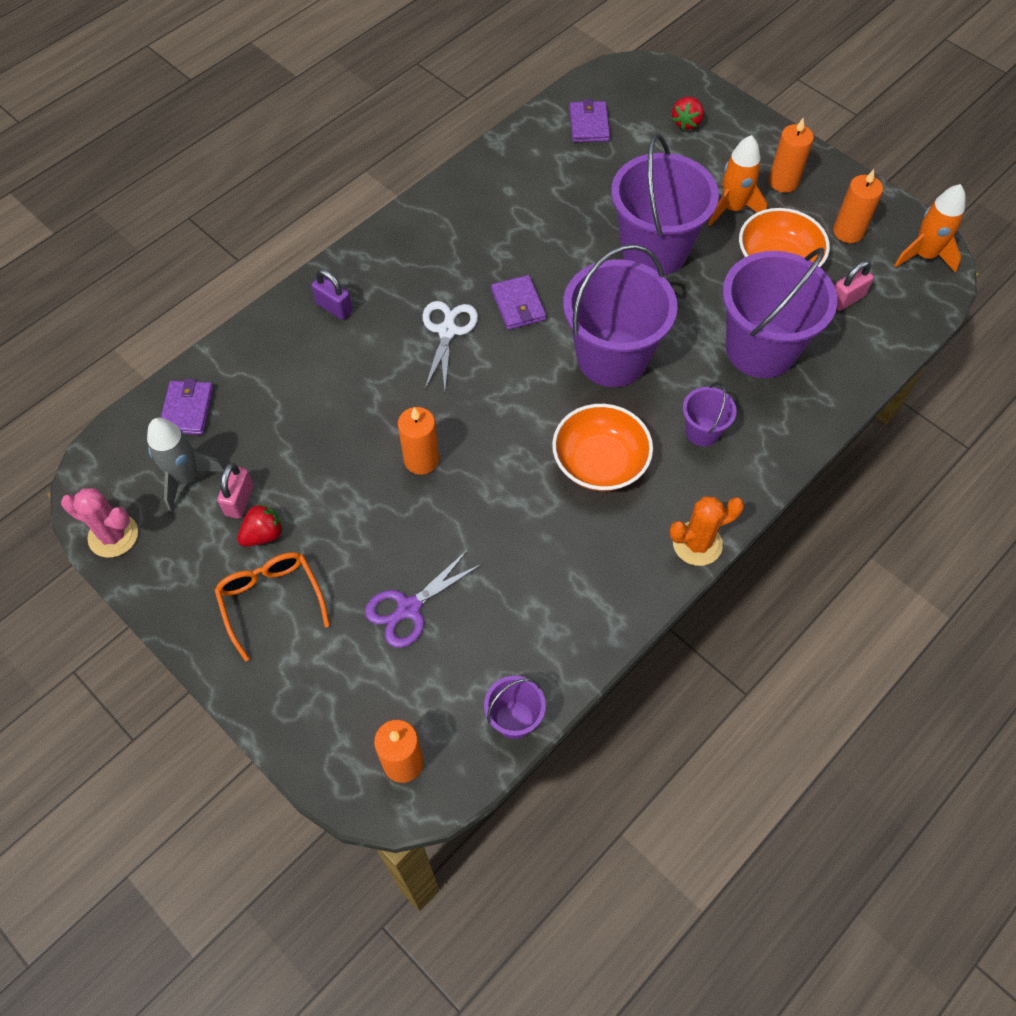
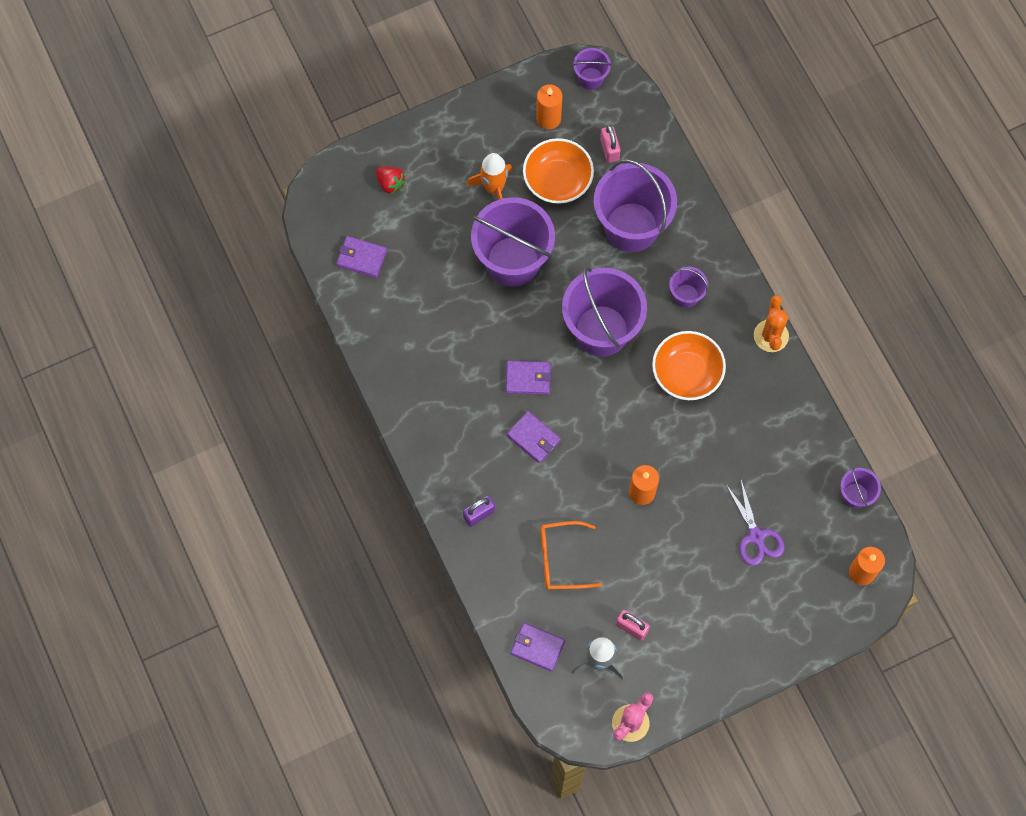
camera: 70 degrees left, 10 degrees up
orange glasses [214,552,330,661] -> orange glasses moved to [540,521,601,589]
red strawberry [237,503,283,547] -> none
white scissors [423,301,478,390] -> purple wallet [507,411,561,463]
orange candle [769,117,814,193] -> none
orange rocket [894,184,966,273] -> purple bucket [573,48,612,90]

